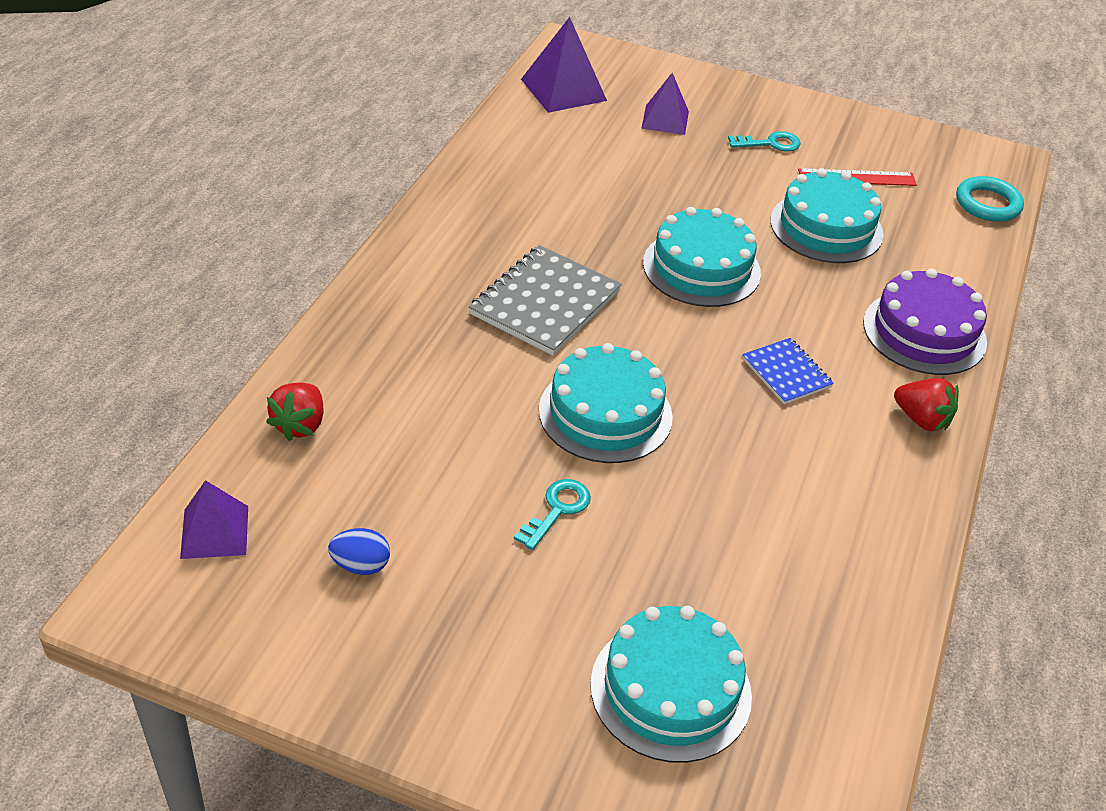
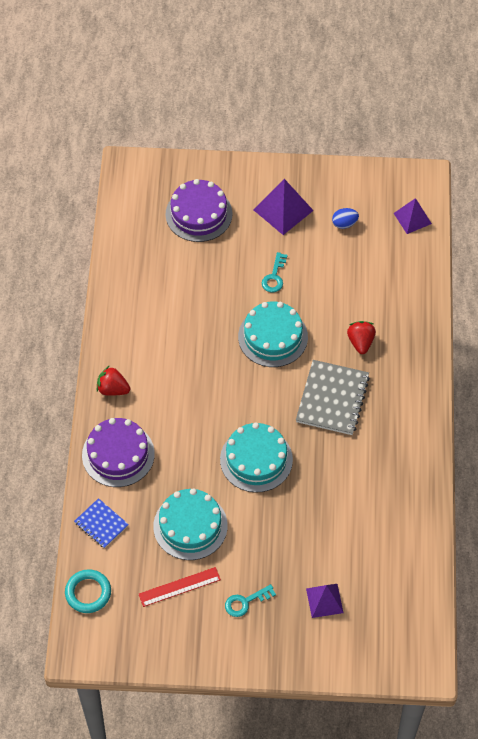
camera: 165 degrees right, 15 degrees up
red strawberry [266,383,324,441] -> red strawberry moved to [347,321,376,354]
purple pyramid [521,17,607,113] -> purple pyramid moved to [253,179,314,235]
turquoise cake [590,606,752,763] -> purple cake [166,179,233,242]
blue notebook [742,338,834,404] -> blue notebook moved to [74,498,129,548]

